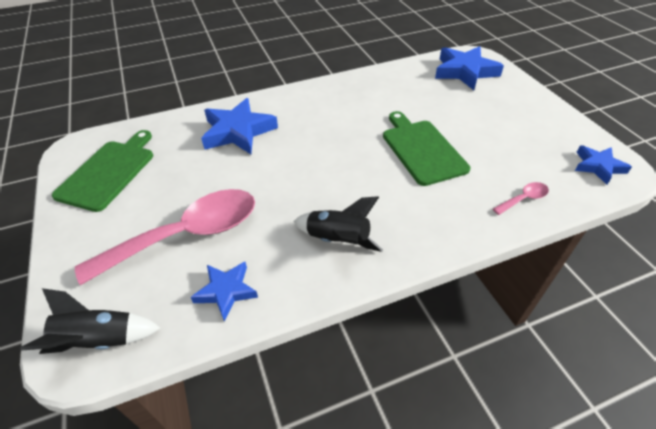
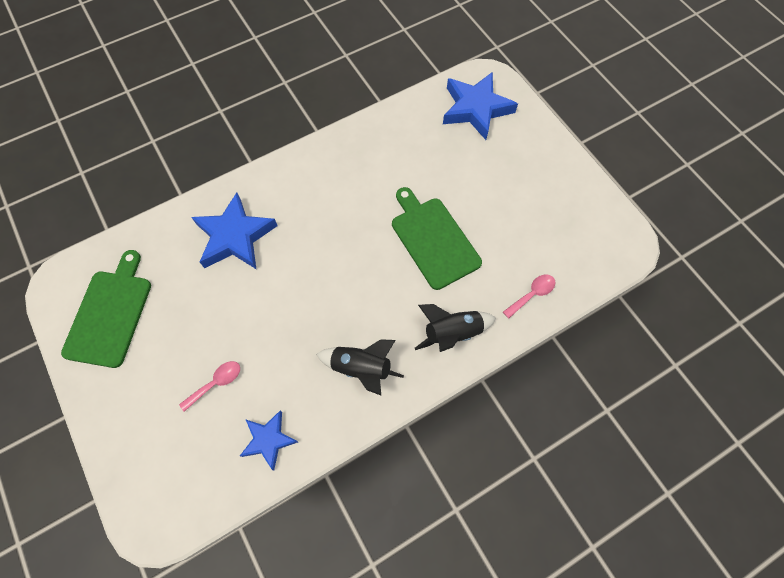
camera: 10 degrees left, 20 degrees up
black rocket [21,288,161,354] -> black rocket moved to [415,304,496,352]
pink spoon [75,189,255,285] -> pink spoon [179,361,240,412], size x0.40
blue star [575,145,632,185] -> none

